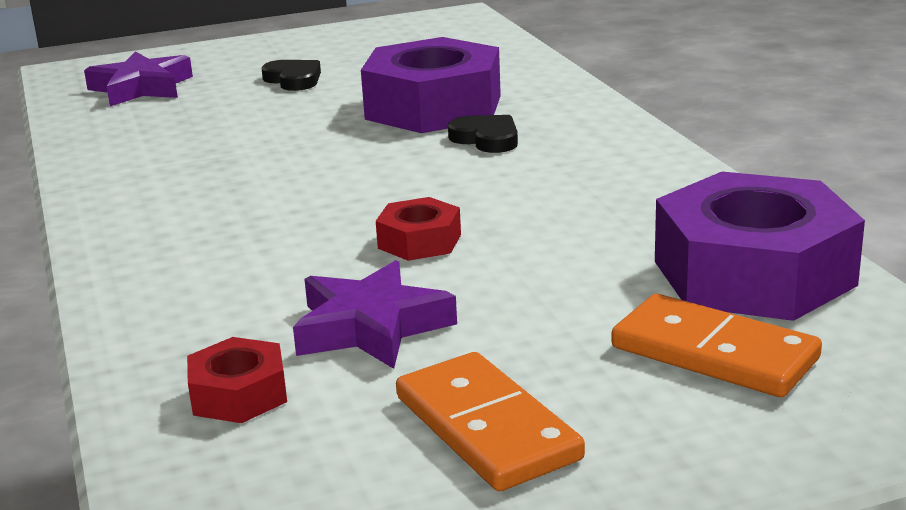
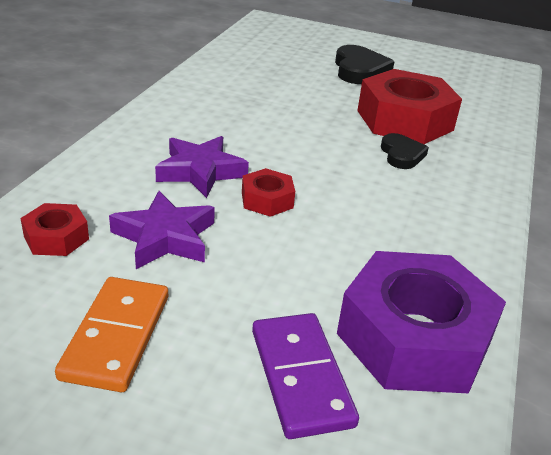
camera: 35 degrees right, 10 degrees up
purple star [84,51,193,106] -> purple star moved to [155,136,249,198]
black heart [262,60,321,91] -> black heart [335,45,395,84], size x1.60
purple nut [361,37,501,133] -> red nut [357,69,462,144]
orange domino [611,294,822,397] -> purple domino [252,313,359,439]

